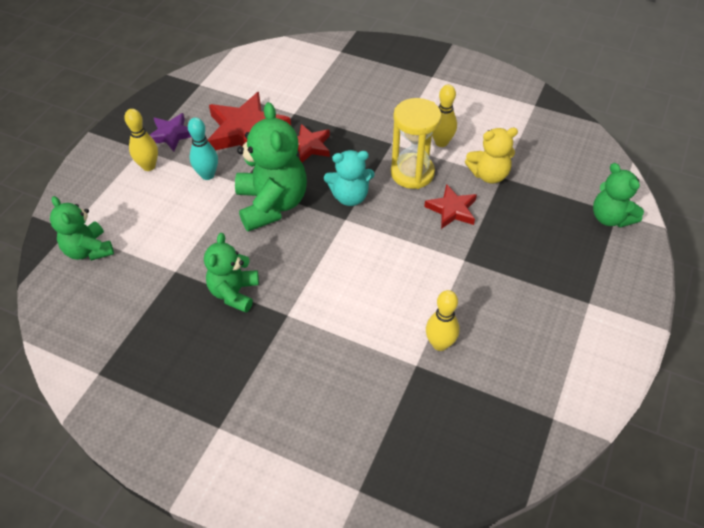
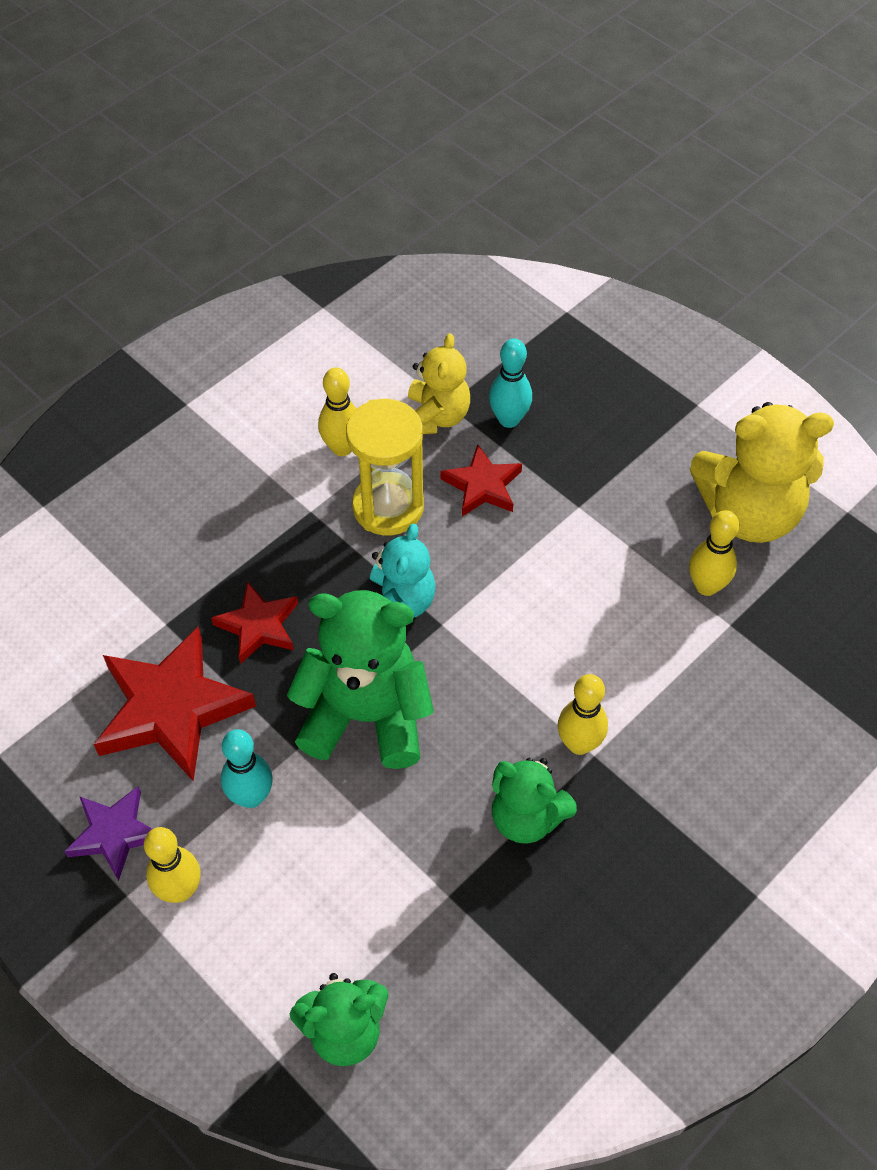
camera: 70 degrees left, 5 degrees up
green teddy bear [593,163,644,228] -> none
none -> turquoise bowling pin [489,338,532,428]
none -> yellow bowling pin [558,674,608,755]
none -> yellow teddy bear [690,402,834,543]

